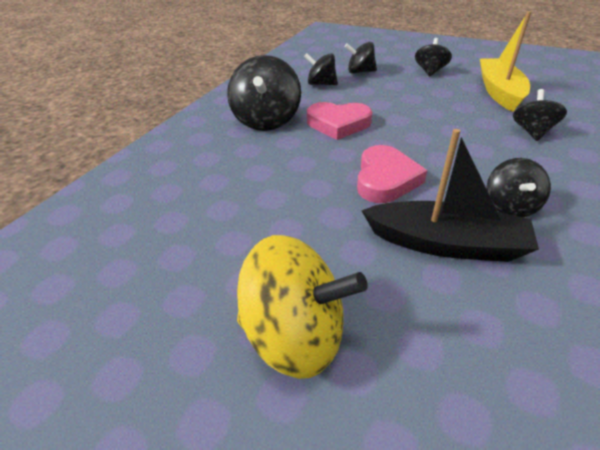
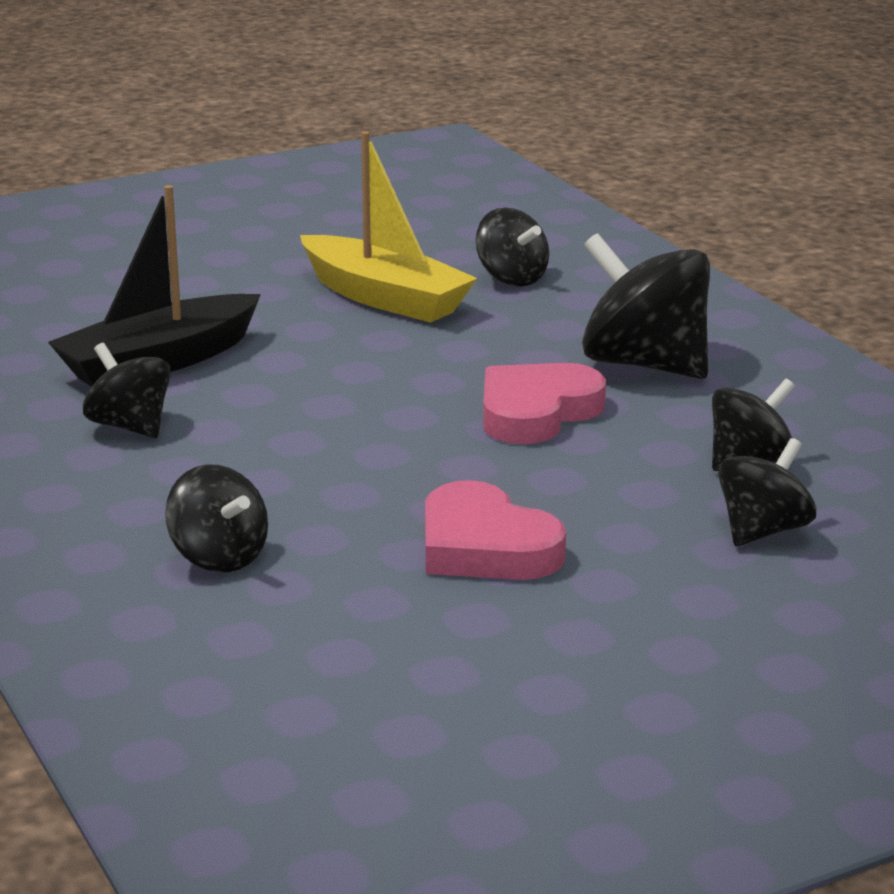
camera: 125 degrees right, 15 degrees down
yellow spinning top [237,235,368,379] -> none
pink heart [357,145,427,203] -> pink heart moved to [425,480,566,580]
black spinning top [415,38,452,77] -> black spinning top moved to [476,208,549,286]
yellow boat [480,11,531,112] -> yellow boat moved to [300,131,477,323]

